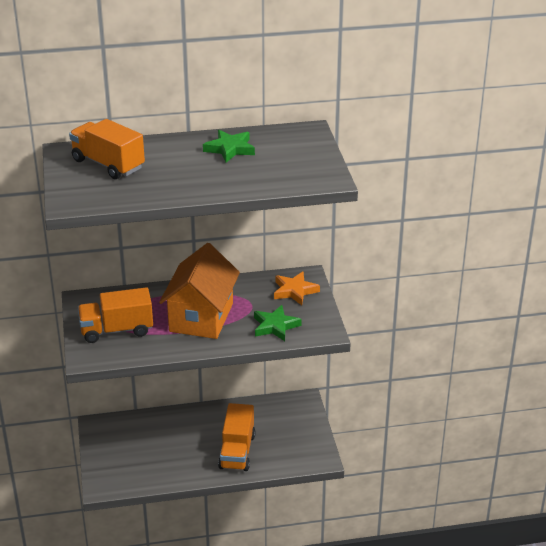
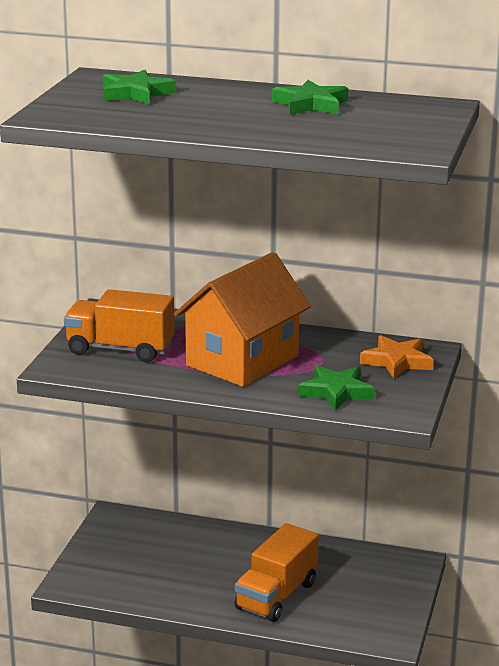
camera: 25 degrees right, 10 degrees down
orange truck [69,119,145,179] -> green star [103,70,176,105]

